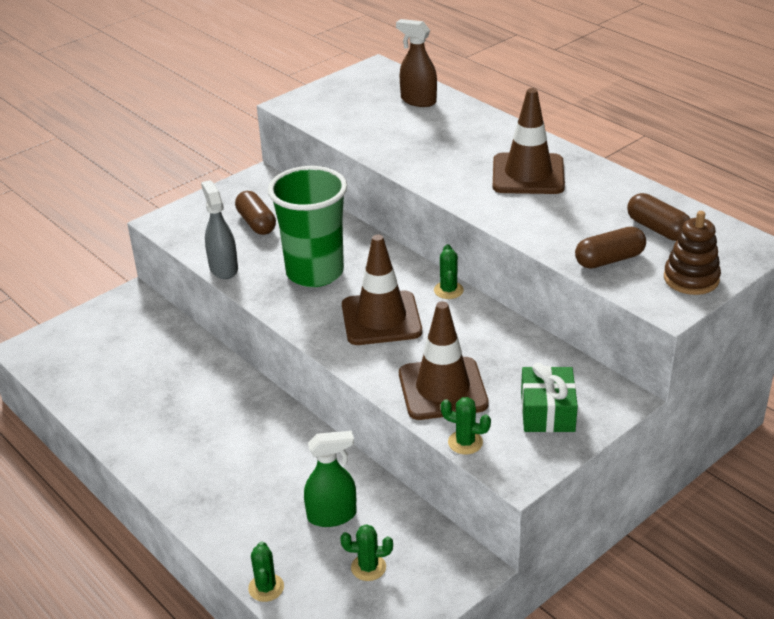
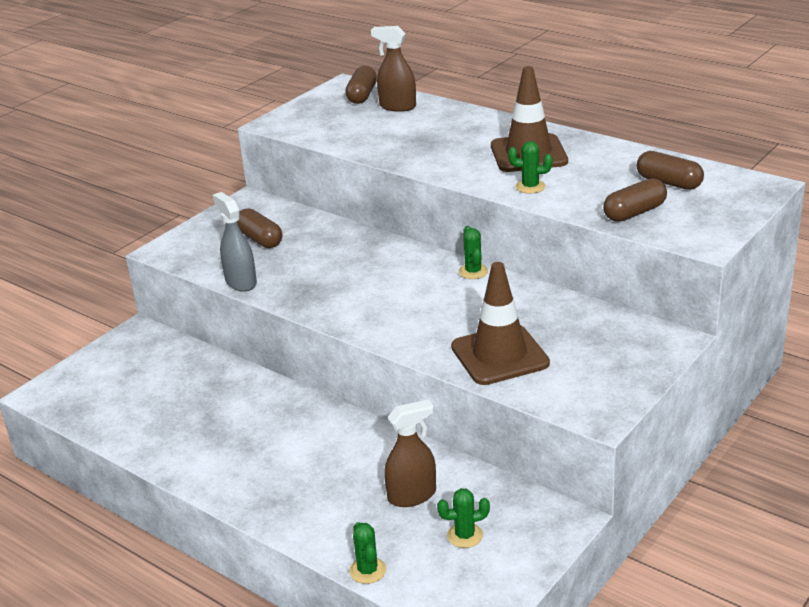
camera: 10 degrees left, 5 degrees down
green cup [268,166,347,287] -> none
green spray bottle [304,431,357,527] -> brown spray bottle [384,399,436,507]
brown traffic cone [342,234,422,345] -> none
green cactus [441,397,491,455] -> green cactus moved to [508,141,553,194]
green gift [521,363,578,432] -> none
brown stacking toy [664,211,721,295] -> none
none -> brown capsule [345,66,377,104]

